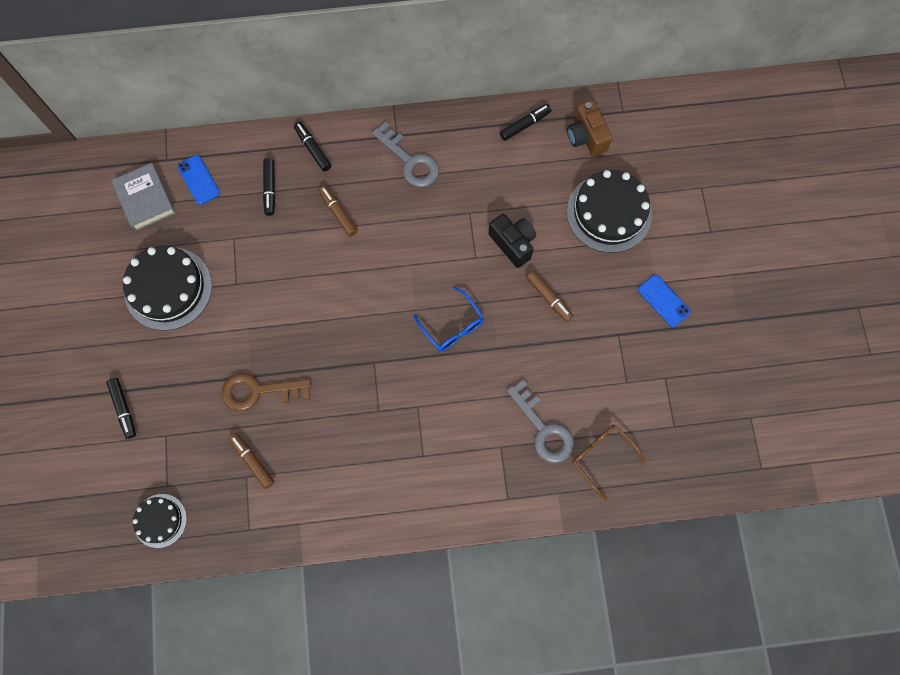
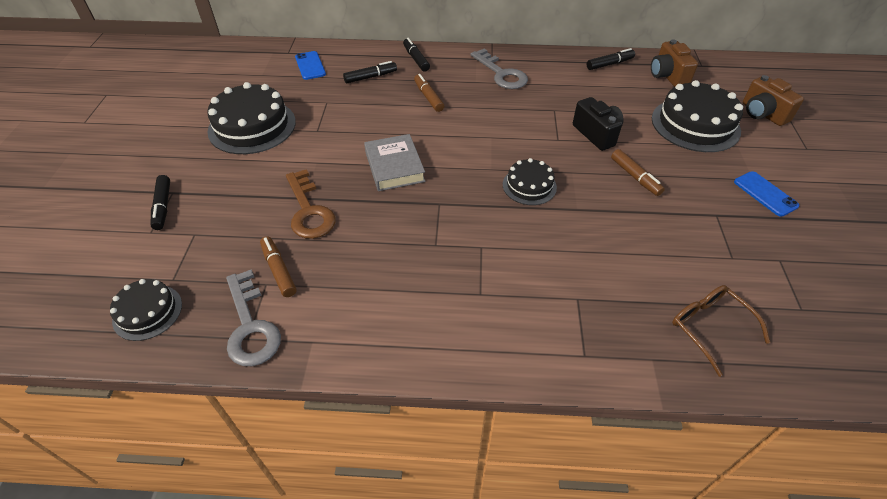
camera: 10 degrees right, 25 degrees down
grey book [111,163,176,231] -> grey book moved to [364,134,426,191]
brown key [221,373,311,411] -> brown key turned 120 degrees counterclockwise [286,169,335,239]
black marker [263,158,275,216] -> black marker turned 120 degrees counterclockwise [343,61,397,83]
blue glasses [413,287,484,352] -> black cake [503,158,557,205]
grey key [507,380,574,463] -> grey key moved to [226,269,281,366]
none -> brown camera [743,75,804,126]

